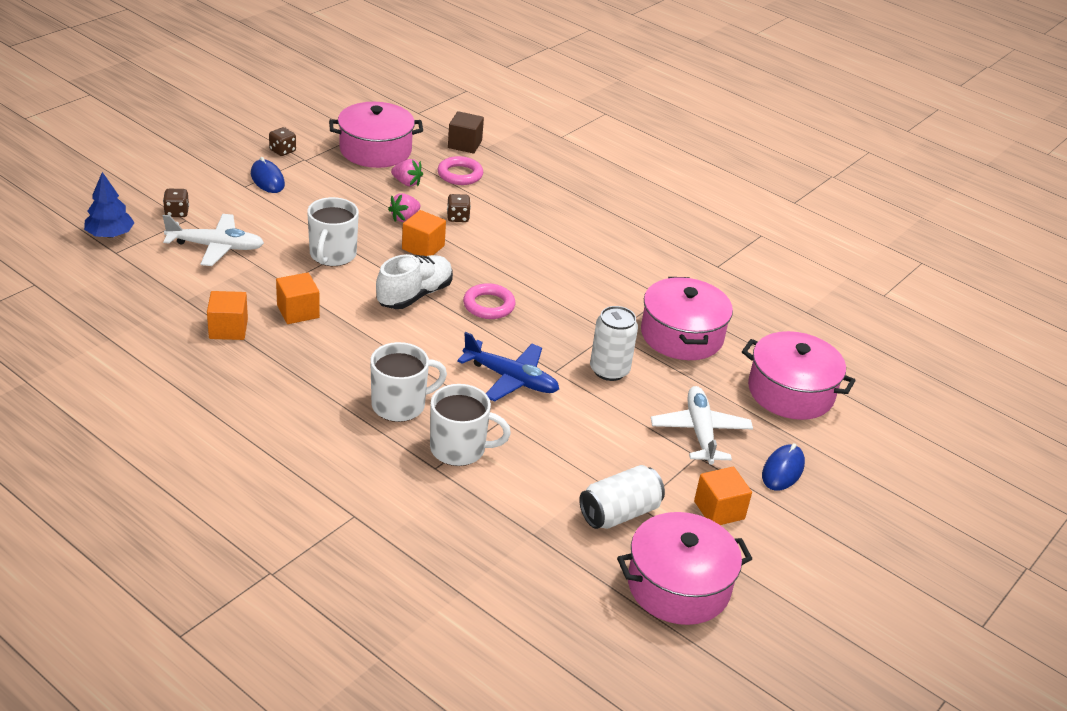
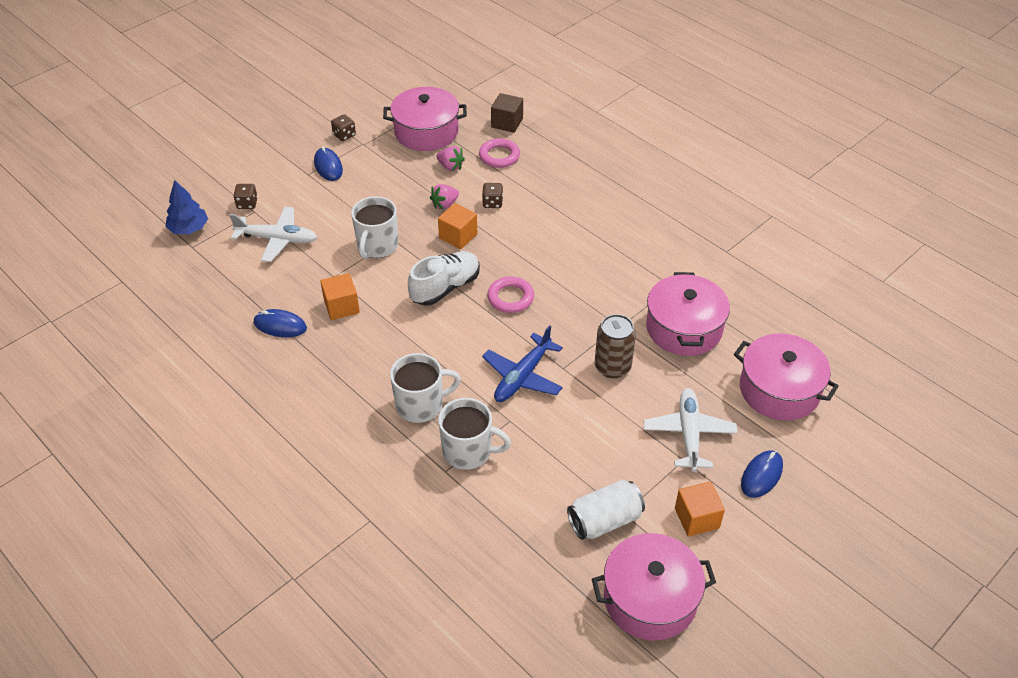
camera: 10 degrees right, 10 degrees up
orange cube [207,291,248,340] -> blue mouse [254,309,307,337]
blue plane [457,332,559,402] -> blue plane turned 90 degrees clockwise [482,325,563,402]
white can [590,306,638,381] -> brown can [595,314,636,378]

